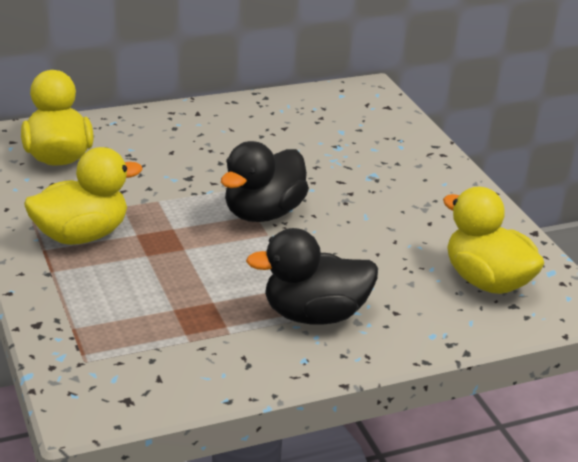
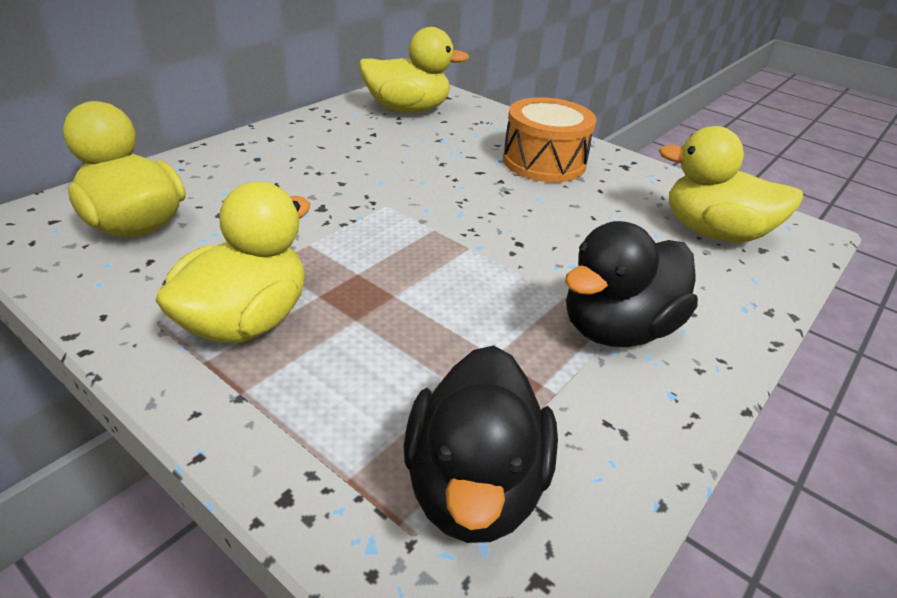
camera: 30 degrees left, 5 degrees up
black duck [221,141,309,222] -> black duck moved to [404,345,558,543]
none -> yellow duck [359,27,469,113]
none -> orange drum [503,97,596,182]

